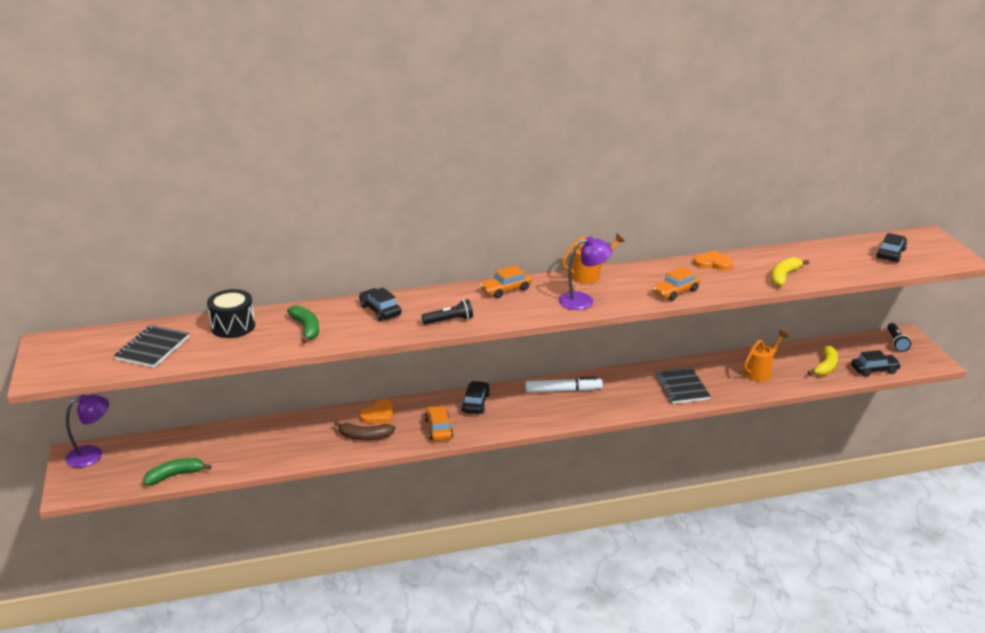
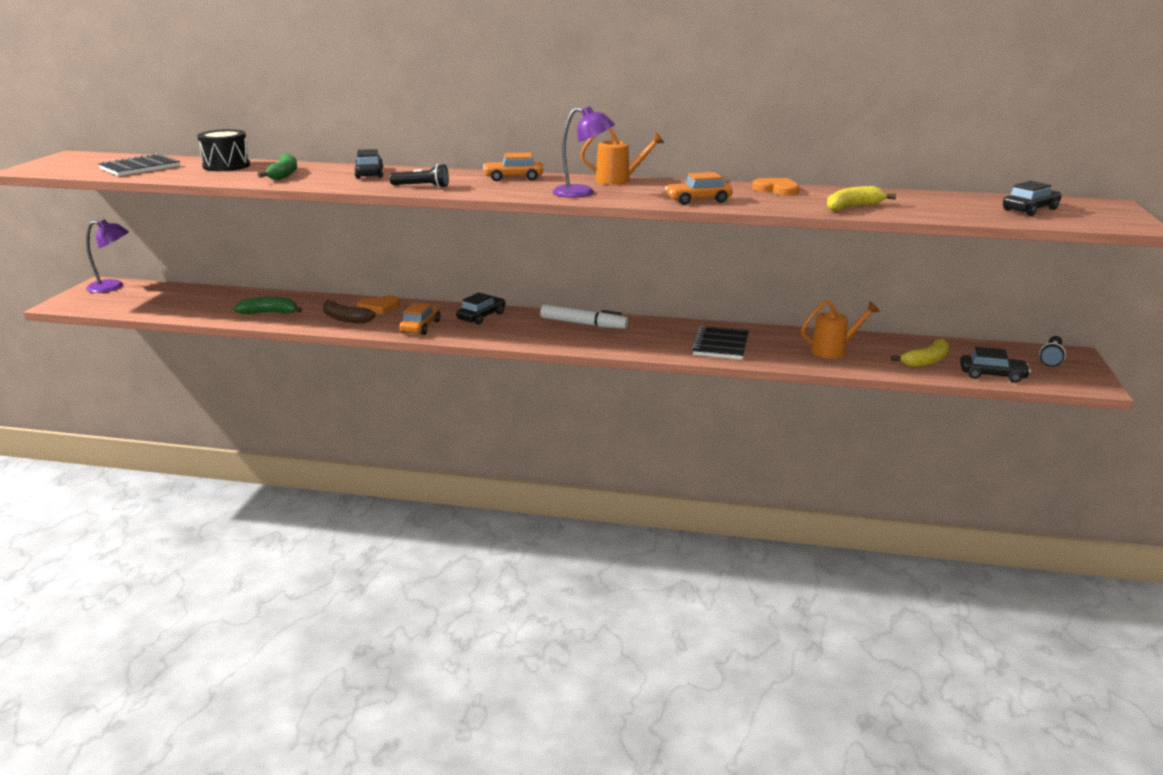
camera: 25 degrees right, 5 degrees down
green banana [144,458,211,485] -> green banana moved to [234,297,302,314]

